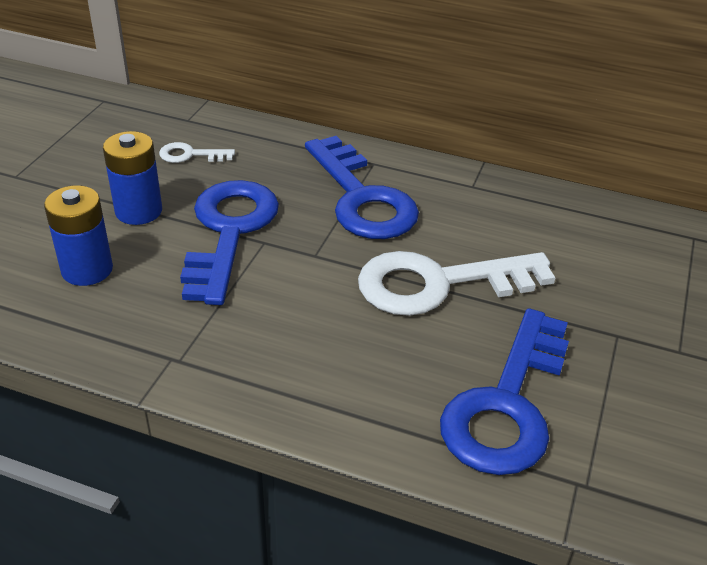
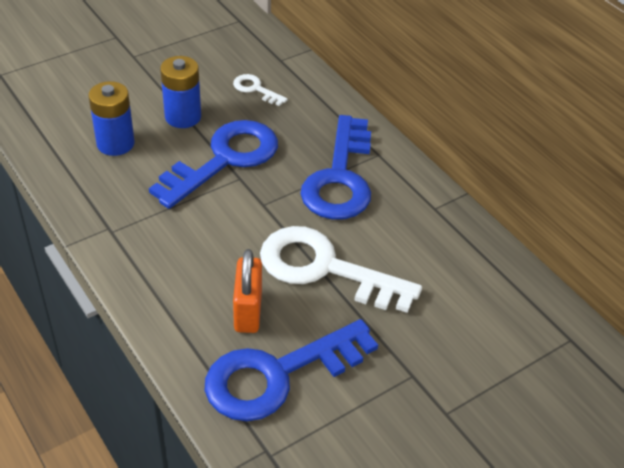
camera: 35 degrees right, 5 degrees up
none -> orange padlock [233,249,262,333]

